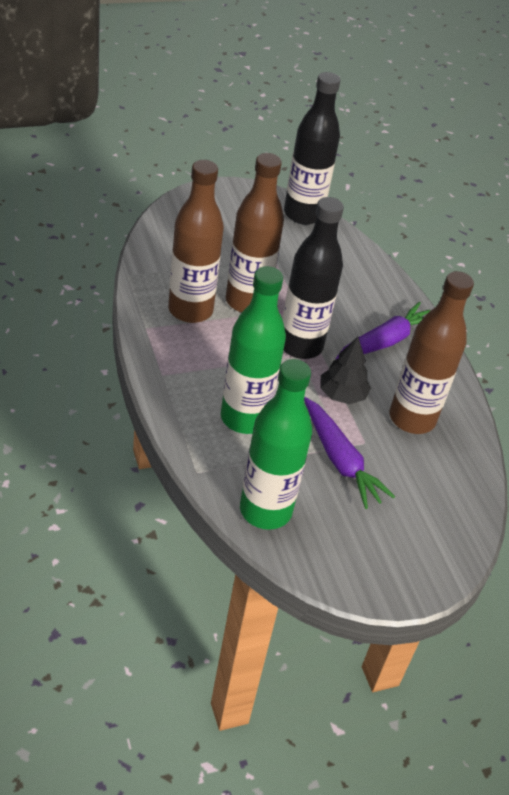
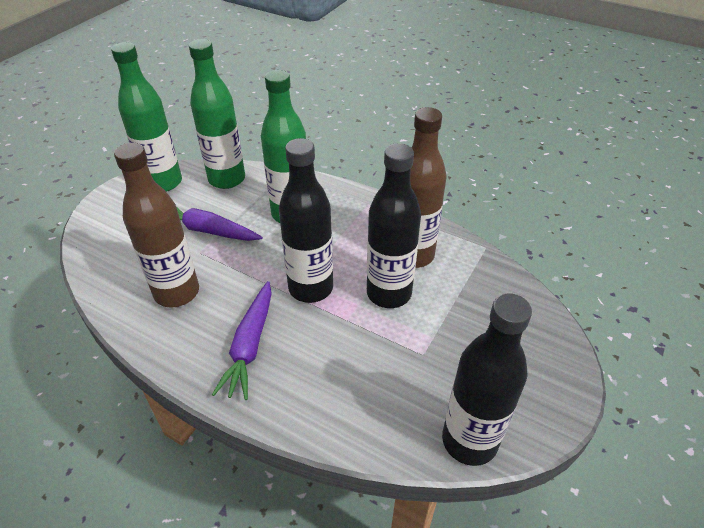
camera: 145 degrees right, 0 degrees up
brown bottle [226,153,284,313] -> black bottle [367,143,421,308]
black tree [320,337,371,404] -> none
none -> green bottle [111,42,182,192]

